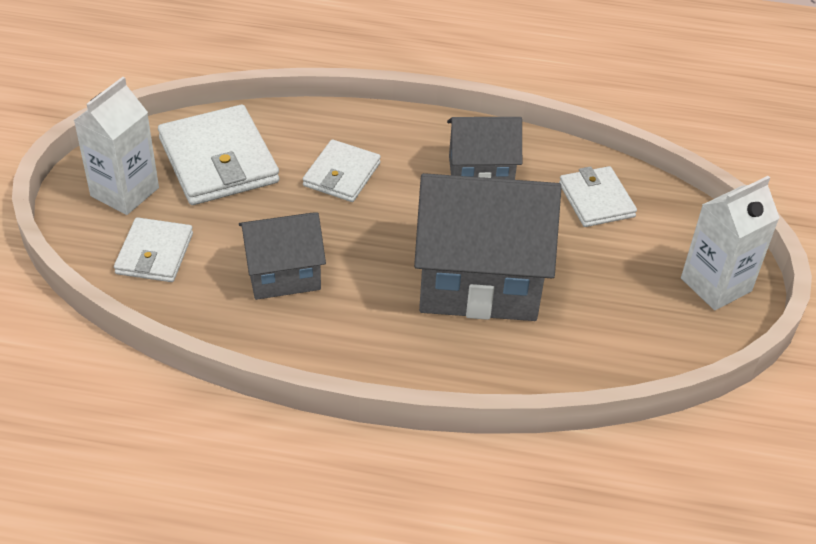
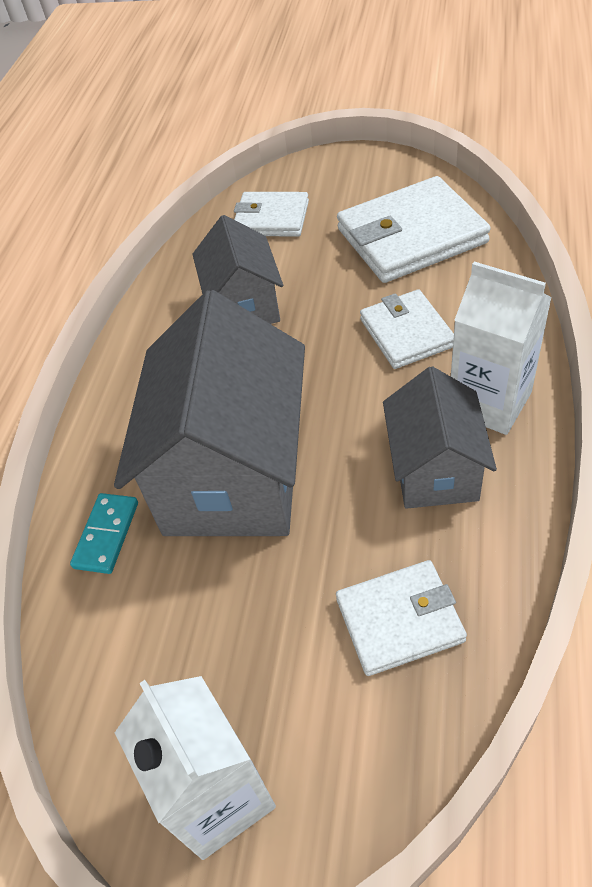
camera: 100 degrees right, 5 degrees up
white carton [73,77,159,215] -> white carton moved to [451,262,552,435]
white wallet [303,139,381,202] -> white wallet turned 45 degrees clockwise [360,289,454,369]
none -> turquoise domino [70,493,138,574]

